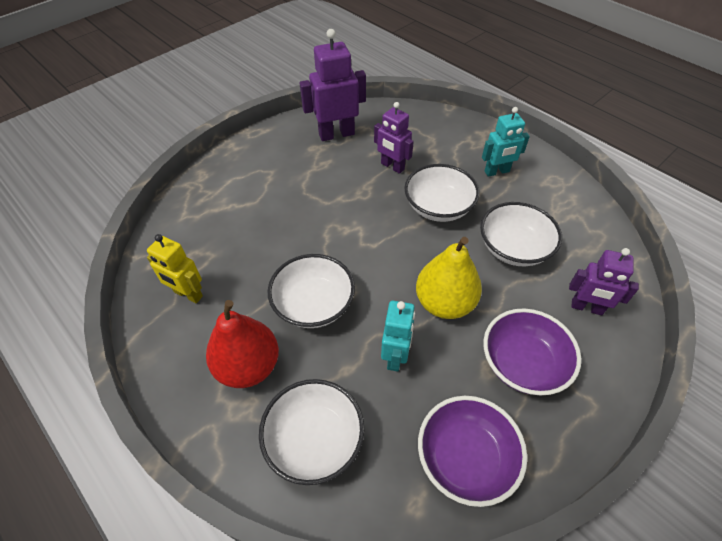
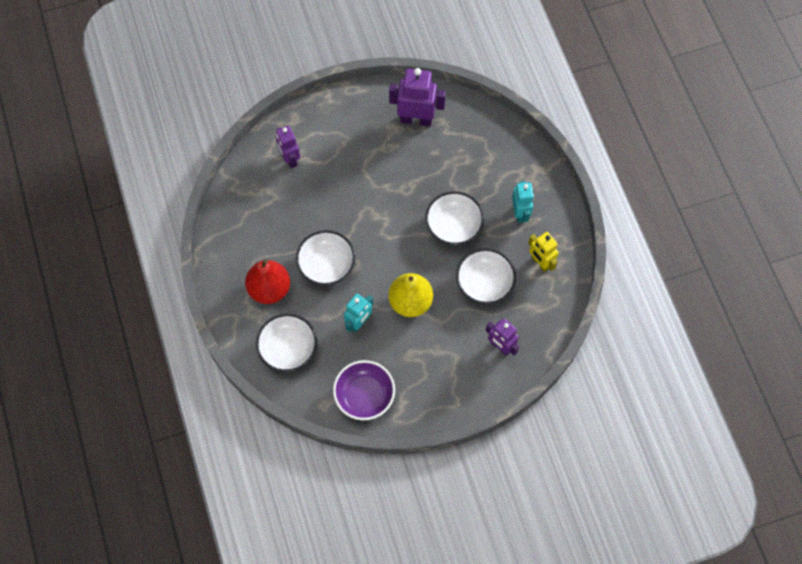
camera: 25 degrees right, 15 degrees up
yellow robot [147,234,203,303] -> yellow robot moved to [528,232,559,272]
purple robot [374,102,414,174] -> purple robot moved to [276,126,300,168]
turquoise robot [482,107,530,177] -> turquoise robot turned 105 degrees counterclockwise [512,181,534,223]
purple bowl [483,308,581,396] -> none

